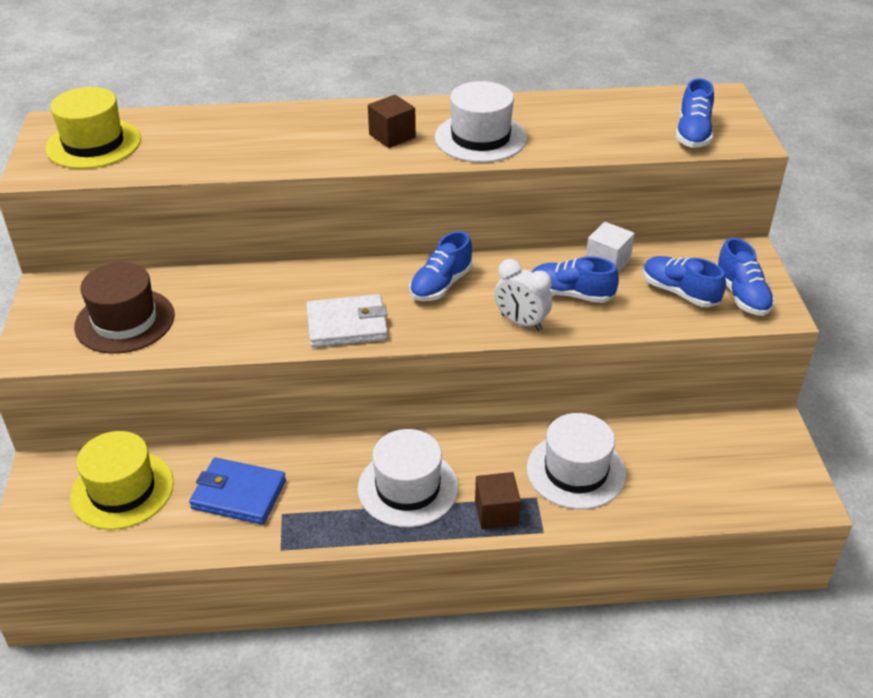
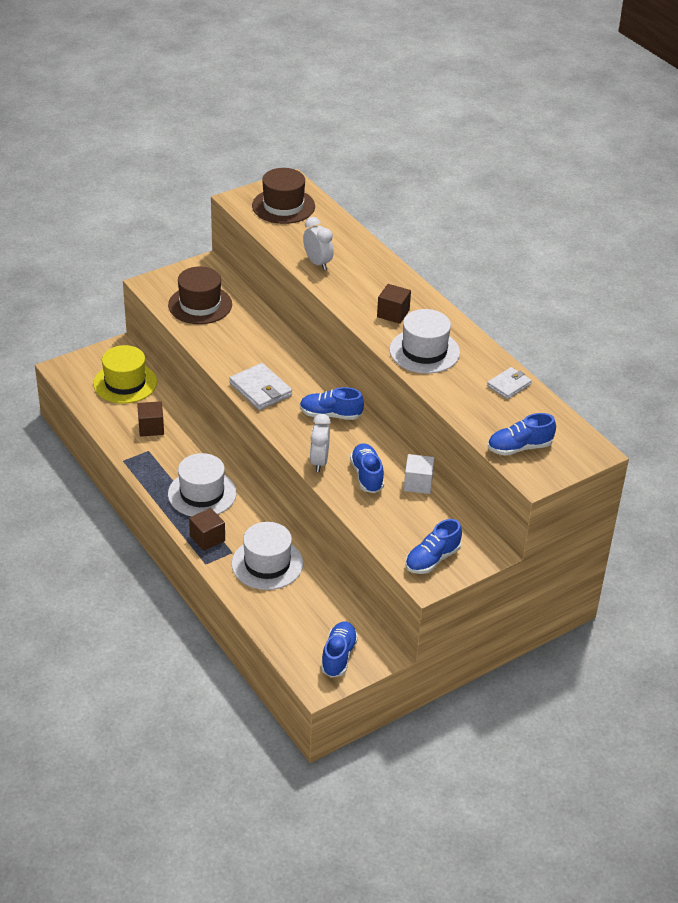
camera: 60 degrees right, 0 degrees up
yellow hat [45,87,141,169] -> brown hat [252,168,315,224]
blue wallet [189,458,286,525] -> brown cube [137,401,164,437]
blue shoe [643,256,726,307] -> blue shoe moved to [321,622,358,678]
none -> white clock [303,217,334,270]
none -> white wallet [487,367,532,399]

